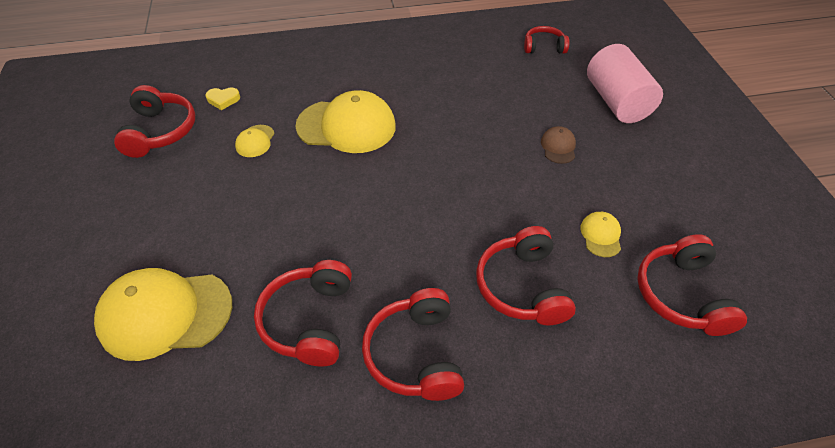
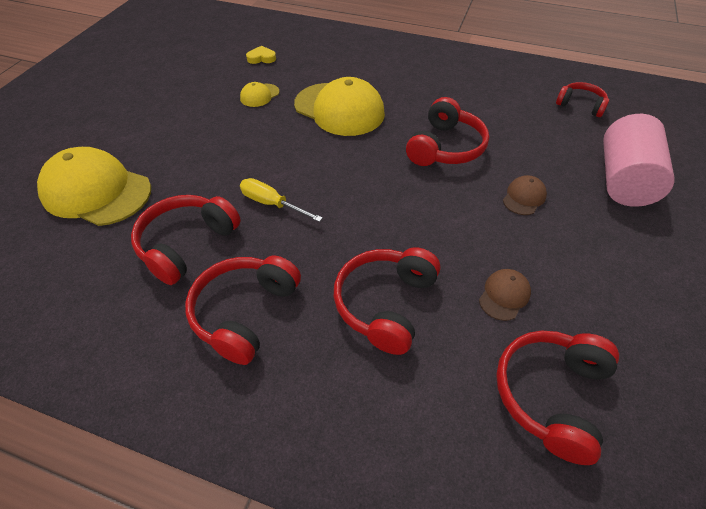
camera: 30 degrees right, 0 degrees up
red headphones [114,85,195,158] -> red headphones moved to [406,97,489,166]
yellow heart [206,87,240,110] -> yellow heart turned 150 degrees clockwise [246,46,276,64]
yellow cap [580,212,621,257] -> brown cap [479,269,531,321]
none -> yellow screwdriver [240,178,323,222]

